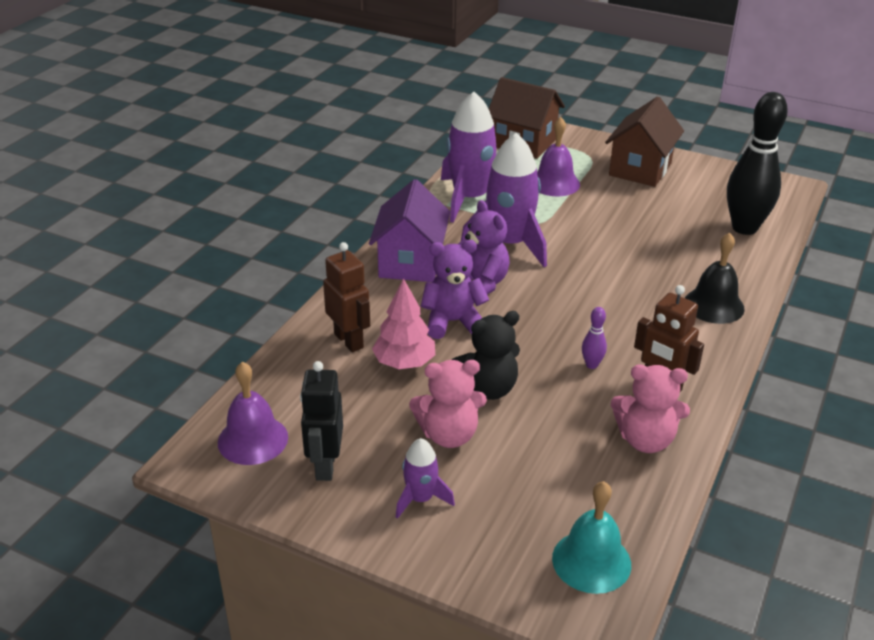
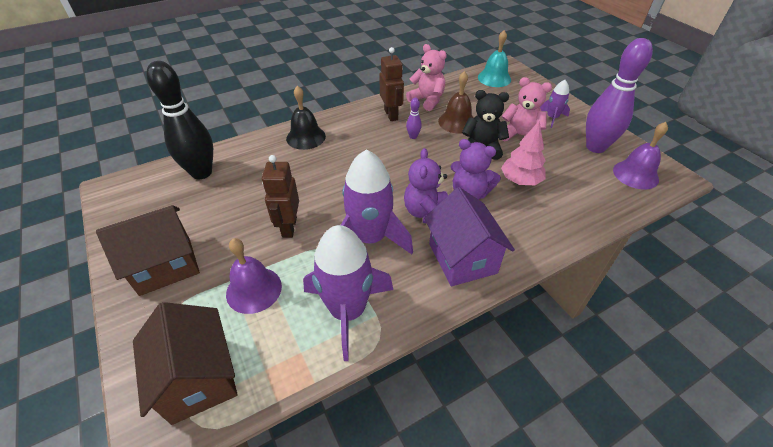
camera: 145 degrees left, 10 degrees up
black robot [300,361,343,481] -> purple bowling pin [586,38,653,153]
brown robot [323,242,370,352] -> brown robot moved to [262,155,299,238]
purple house [369,179,450,282] -> purple house turned 60 degrees counterclockwise [424,187,515,286]
none -> brown bell [438,71,474,133]

